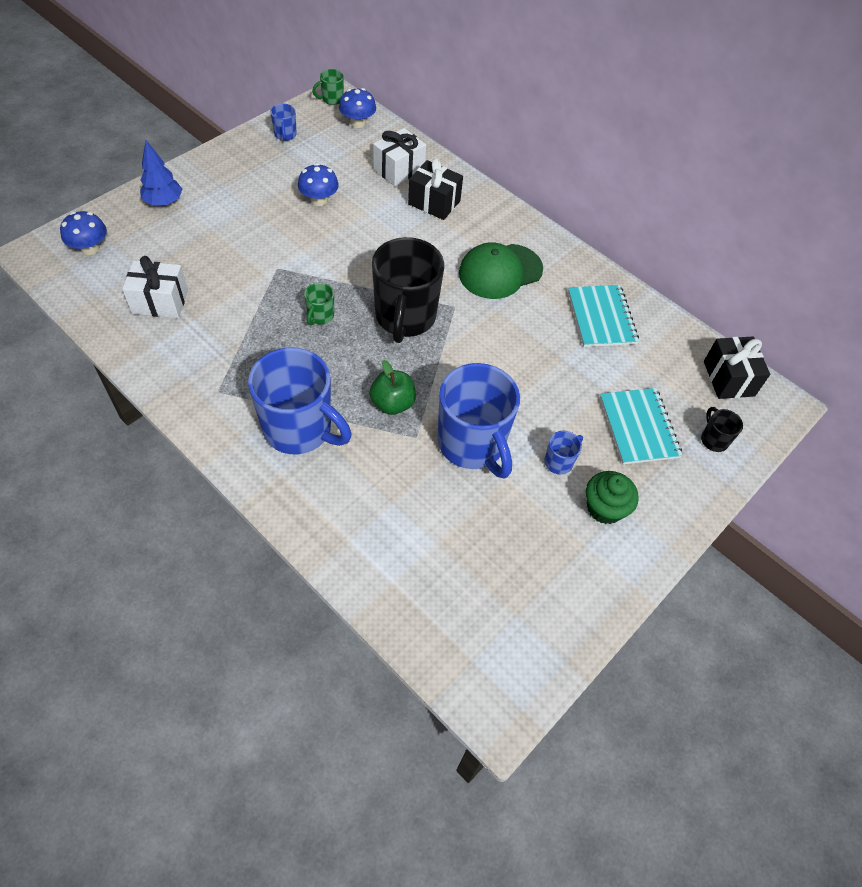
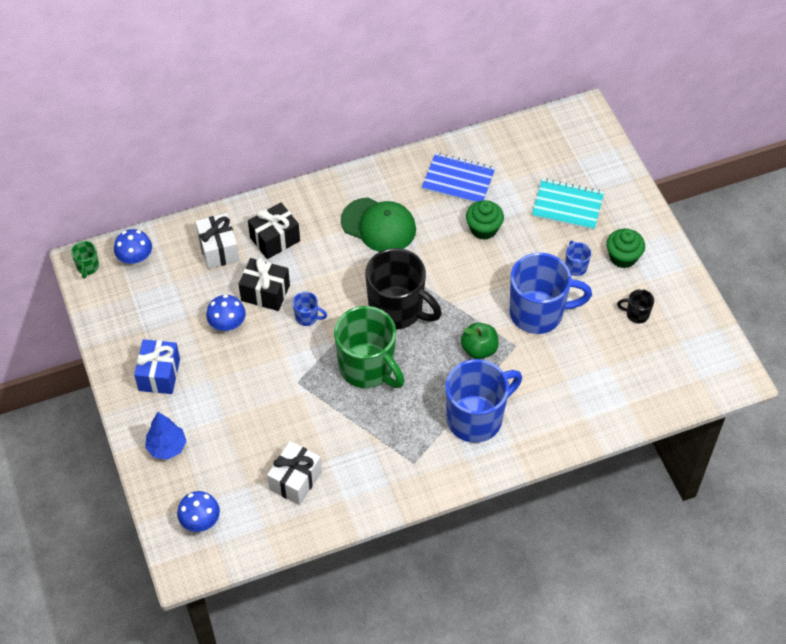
camera: 60 degrees left, 0 degrees up
blue mug [270,104,297,141] -> blue mug moved to [293,292,327,326]
green mug [304,283,334,325] -> green mug [334,306,404,388], size x2.34
green cap [459,242,543,299] -> green cap turned 60 degrees counterclockwise [341,197,416,252]
turquoise notebook [568,285,639,347] -> blue notebook [422,153,495,203]
black mug [701,407,743,452] -> black mug moved to [617,289,654,323]
black gift [704,336,770,399] -> black gift moved to [239,257,290,311]
none -> blue gift [134,339,180,394]
none -> green cupcake [466,200,504,240]

